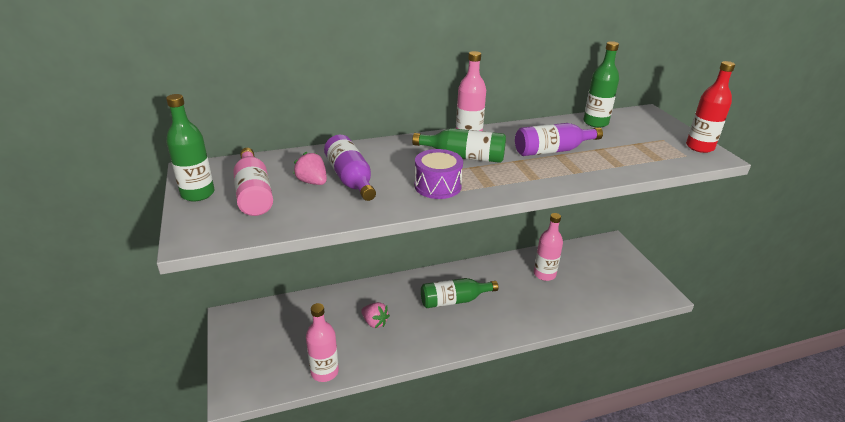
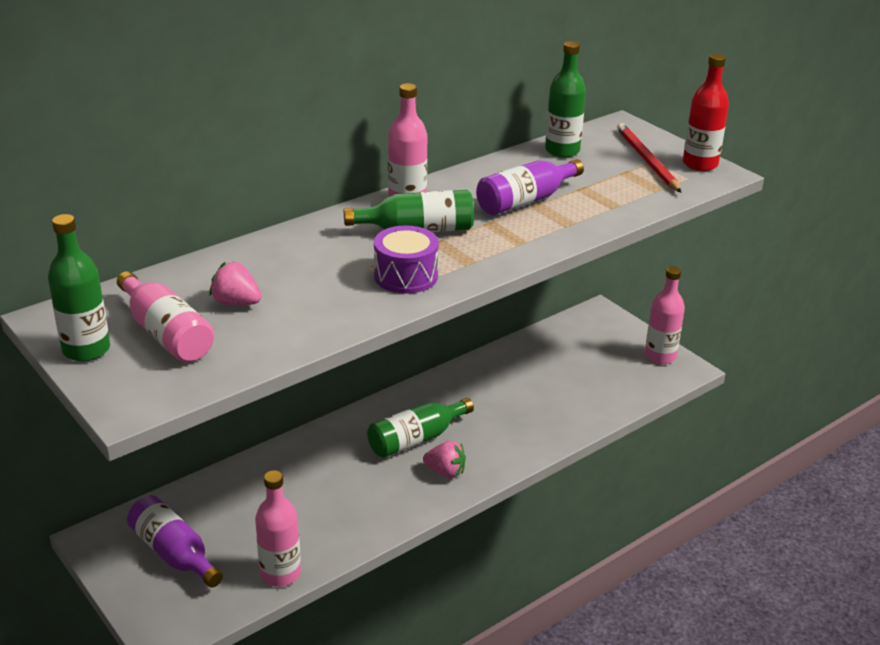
camera: 20 degrees left, 0 degrees up
purple bottle [324,135,376,201] -> purple bottle moved to [127,495,223,588]
pink strawberry [361,302,390,328] -> pink strawberry moved to [423,441,466,478]
pink bottle [534,213,563,281] -> pink bottle moved to [645,266,685,364]
none -> red pencil [617,123,682,193]

